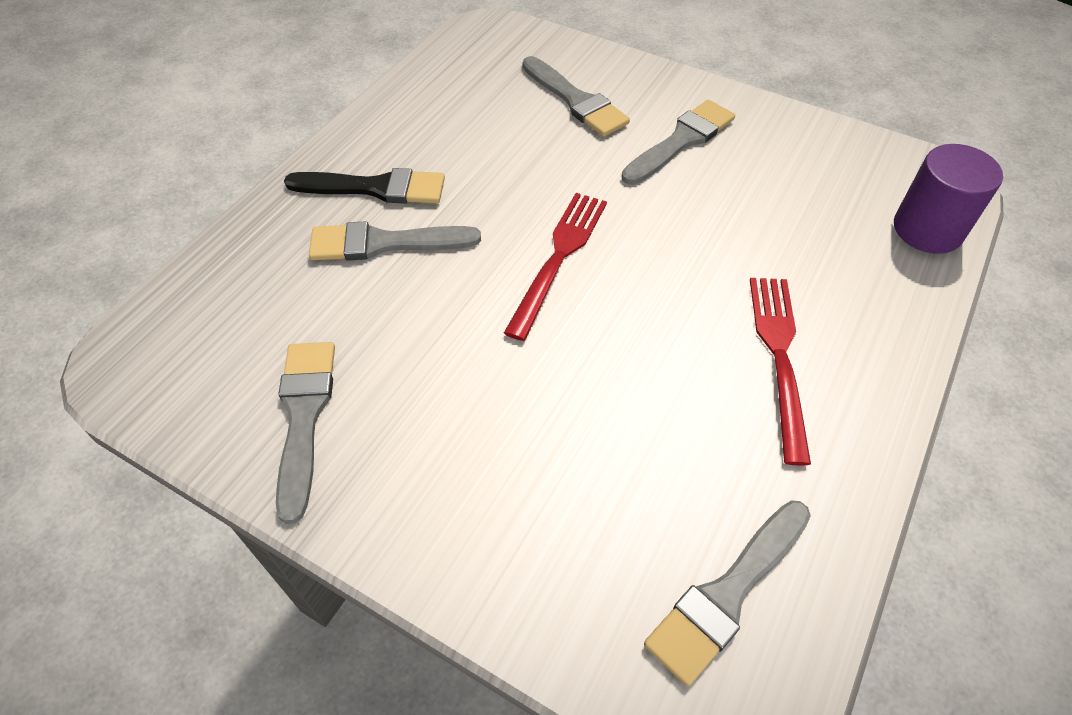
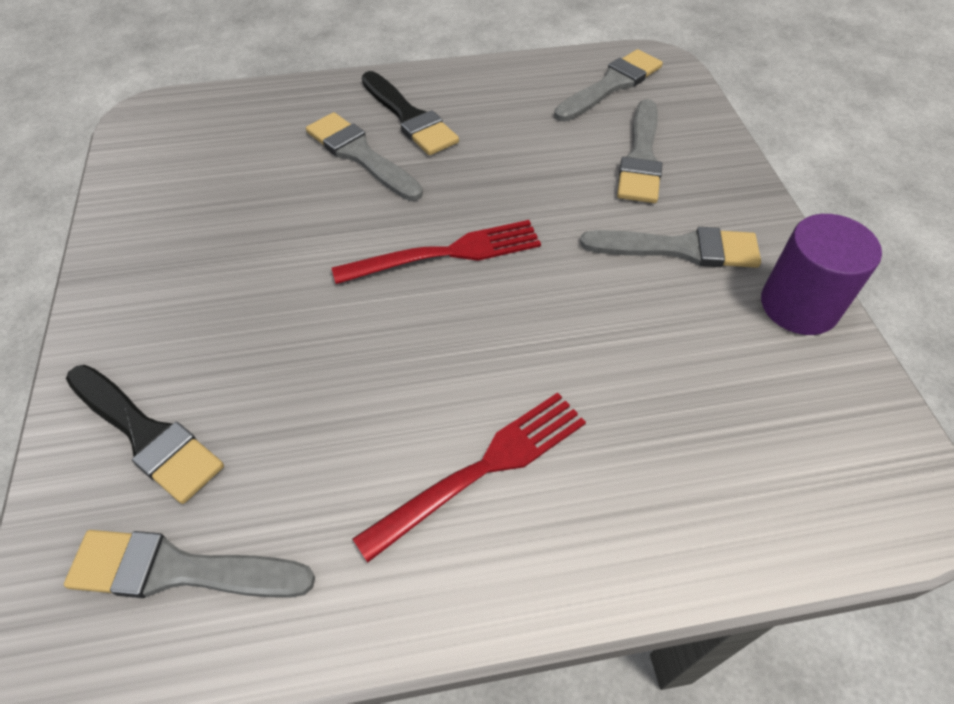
camera: 50 degrees right, 0 degrees up
grey brush [276,342,335,524] -> grey brush moved to [554,49,663,122]
purple cylinder [894,144,1003,254] -> purple cylinder moved to [761,214,882,335]
none -> black brush [66,365,224,504]

